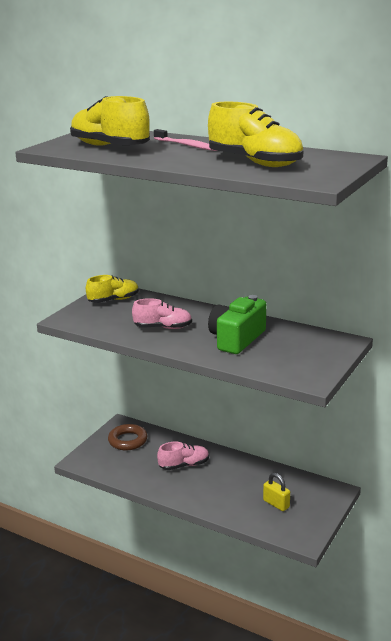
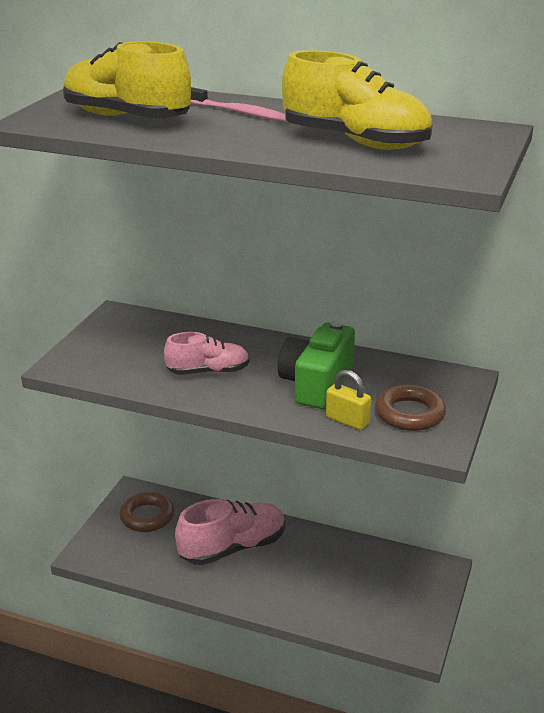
camera: 10 degrees left, 5 degrees up
yellow shoe [86,275,139,303] -> none
pink shoe [157,442,209,470] -> pink shoe [175,499,285,565], size x1.60
yellow padlock [263,473,290,511] -> yellow padlock moved to [326,370,371,430]
none -> brown ring [375,384,446,431]

